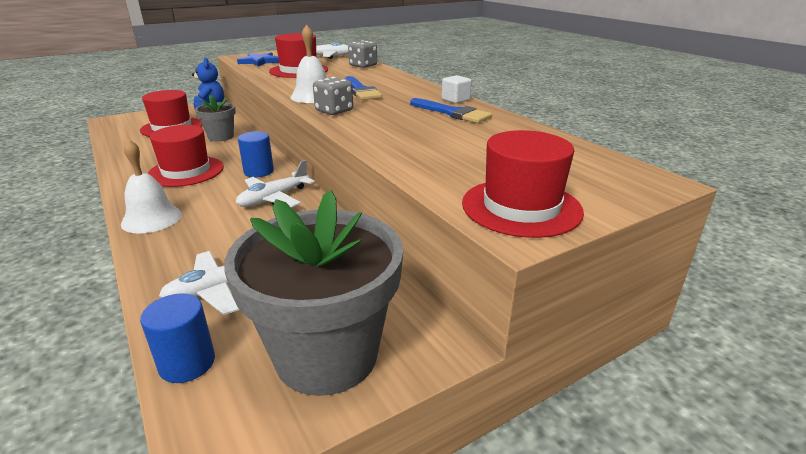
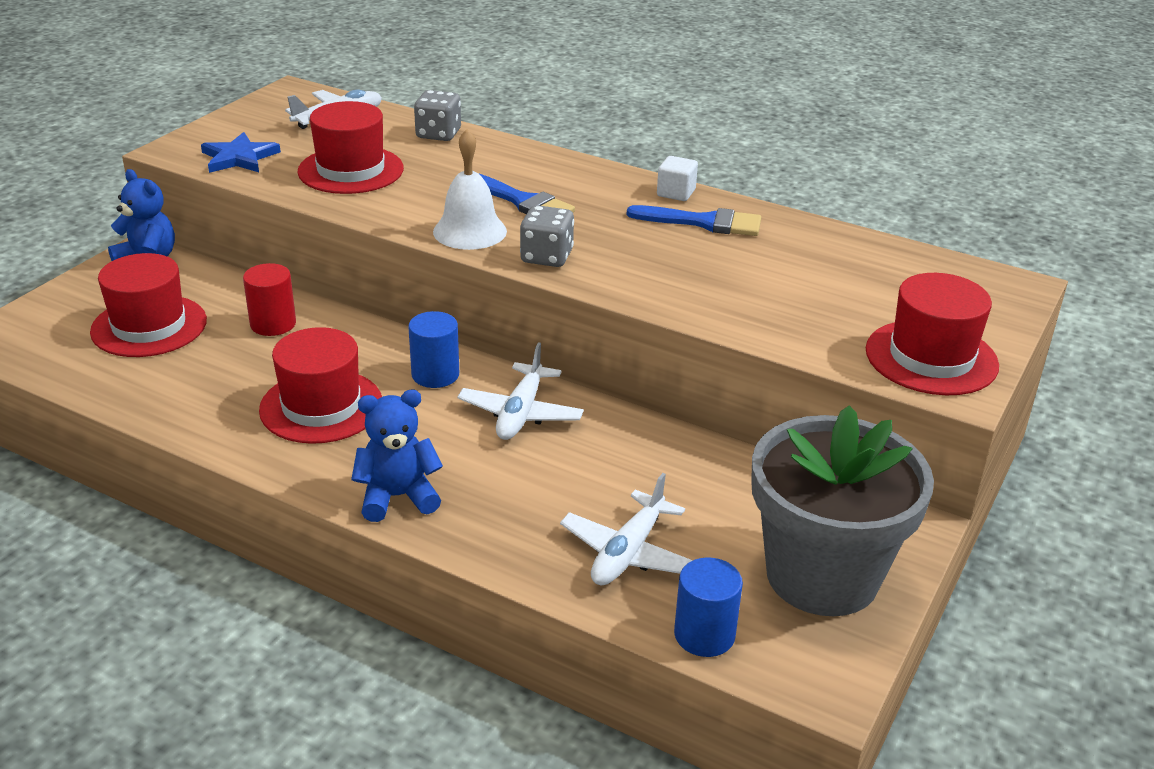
camera: 30 degrees left, 5 degrees up
white bell [121,139,182,233] -> blue teddy bear [351,390,443,522]
grey flower pot [195,95,236,141] -> red cylinder [243,263,296,336]

